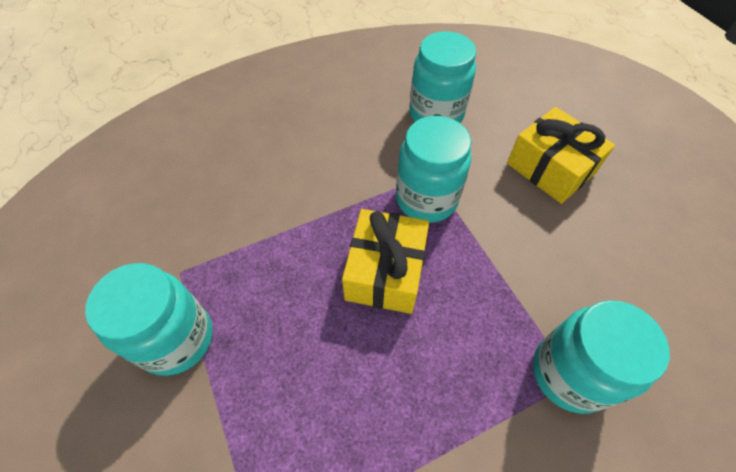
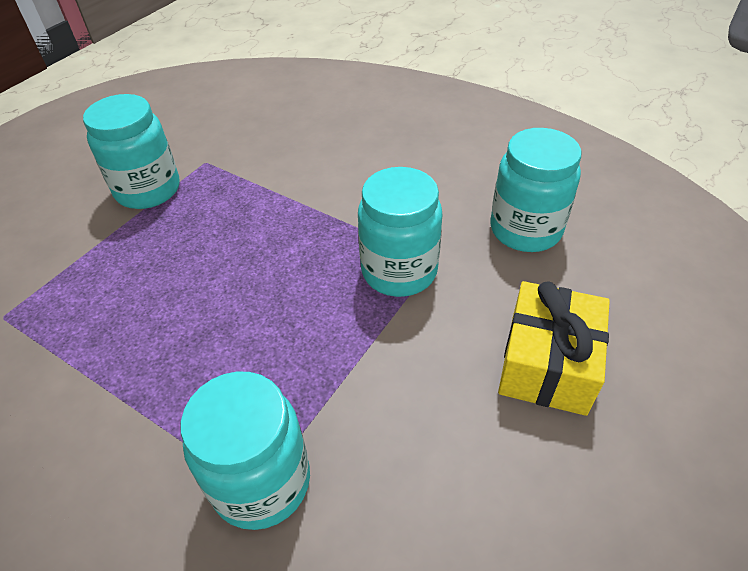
camera: 60 degrees right, 10 degrees down
yellow gift [342,209,429,314] -> none

